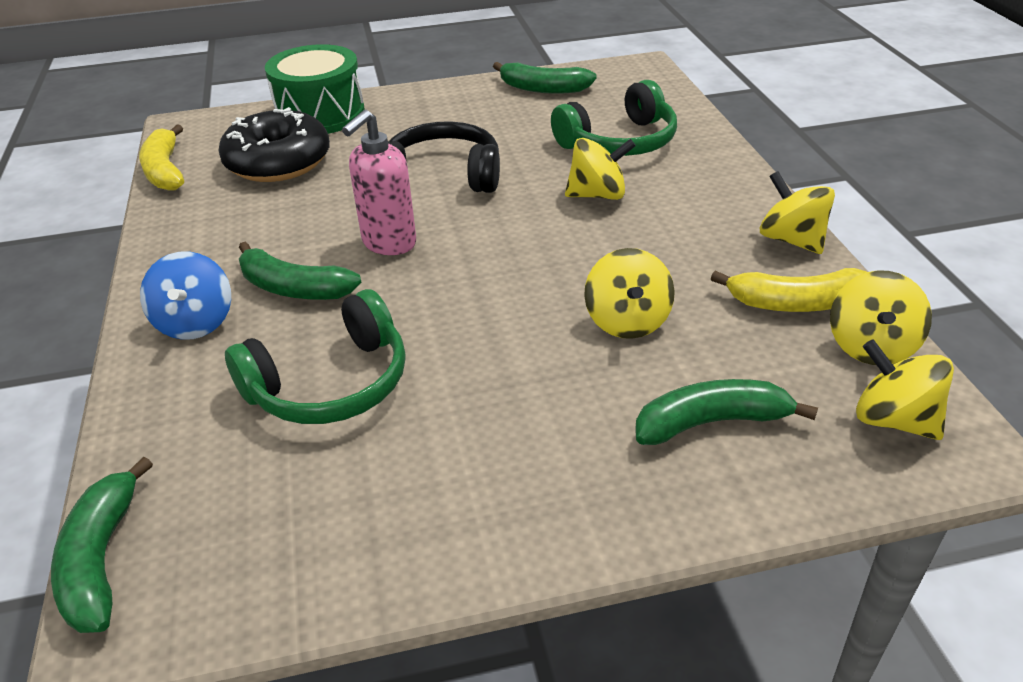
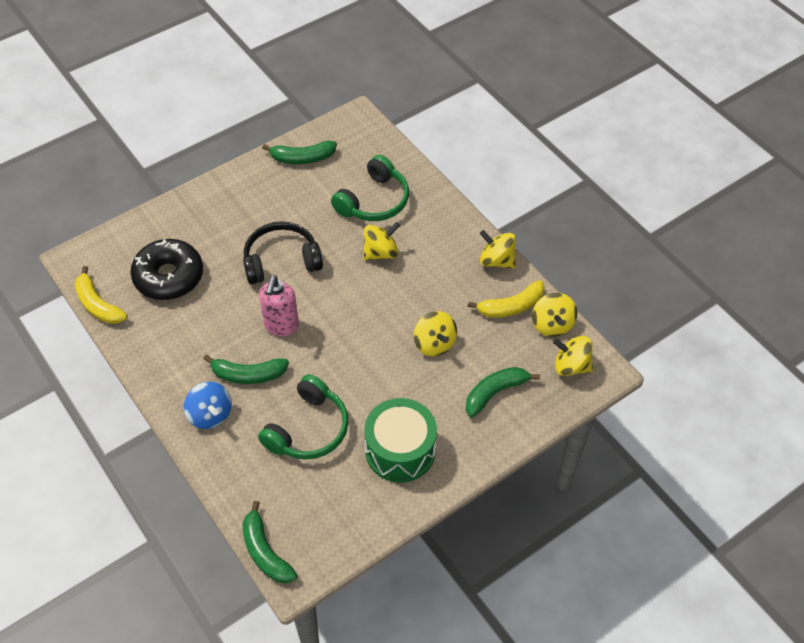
camera: 25 degrees left, 15 degrees up
green drum [265,44,365,134] -> green drum moved to [364,398,437,483]

